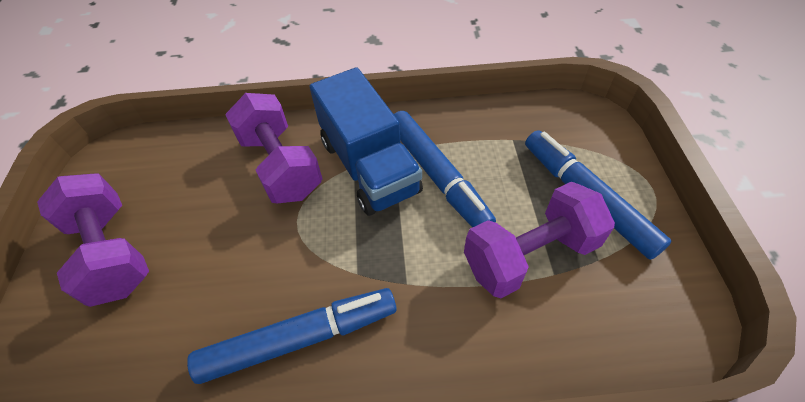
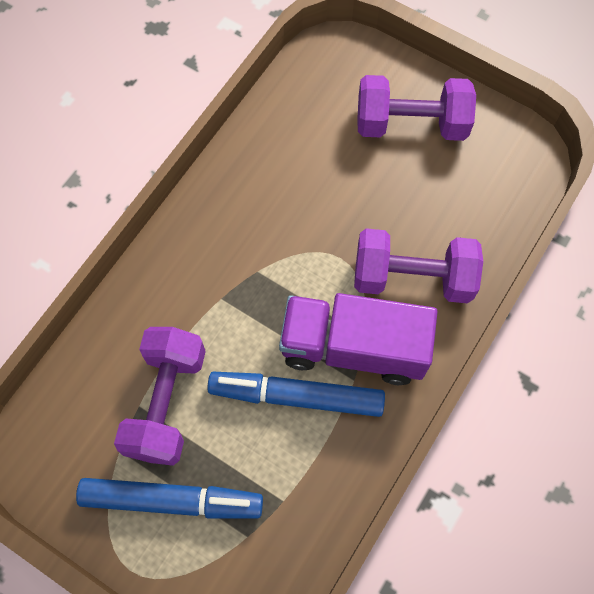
camera: 125 degrees right, 15 degrees up
blue marker [187,288,397,384] -> none
blue truck [310,67,423,216] -> purple truck [279,293,438,385]

